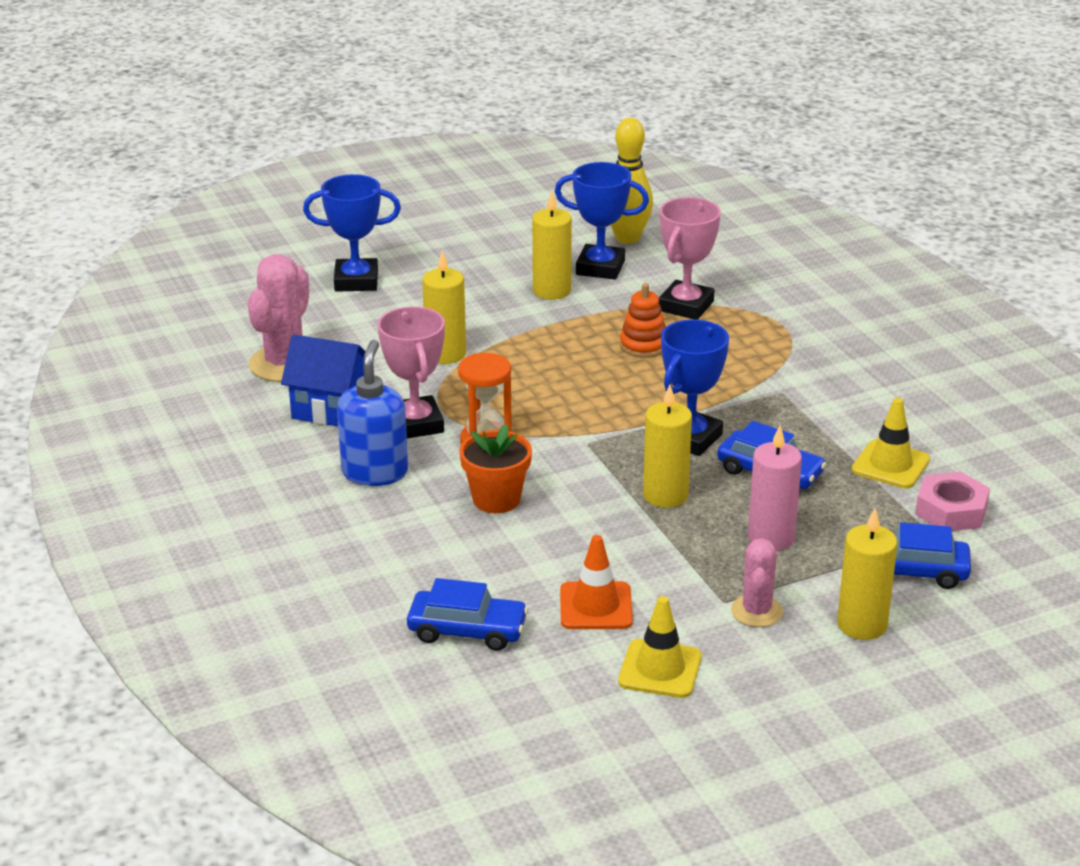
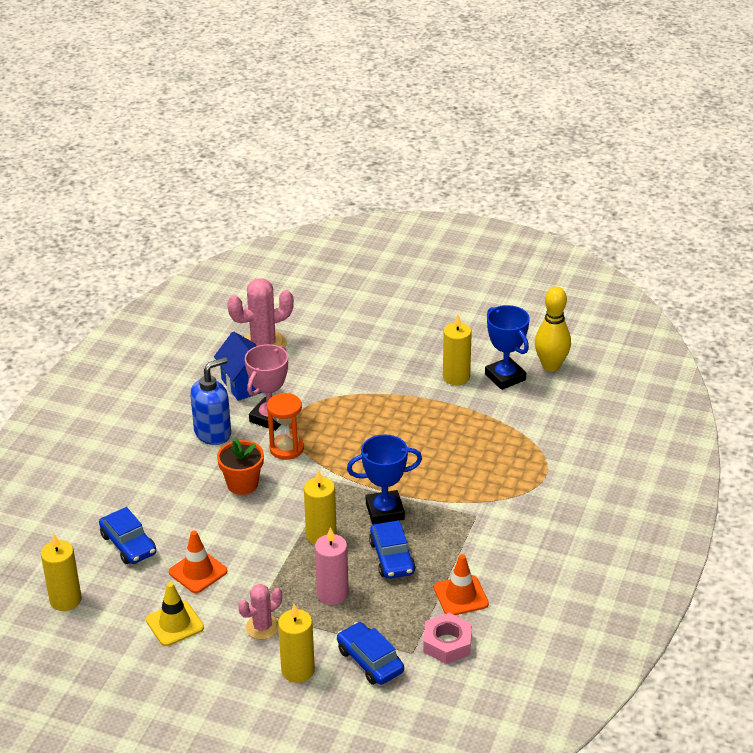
camera: 45 degrees right, 5 degrees up
blue trophy [303,174,401,292] -> none
yellow candle [422,250,466,364] -> yellow candle moved to [41,534,82,611]
orange stacking toy [620,283,666,358] -> none
pink trophy [659,197,721,320] -> none
yellow traffic cone [852,398,930,488] -> orange traffic cone [434,554,489,615]

